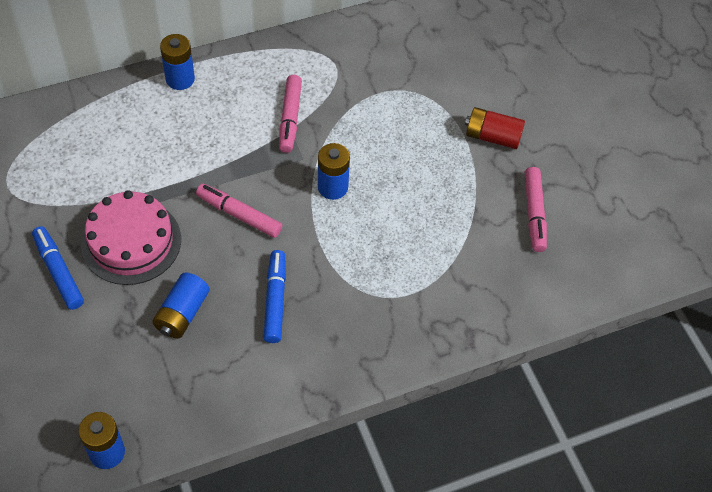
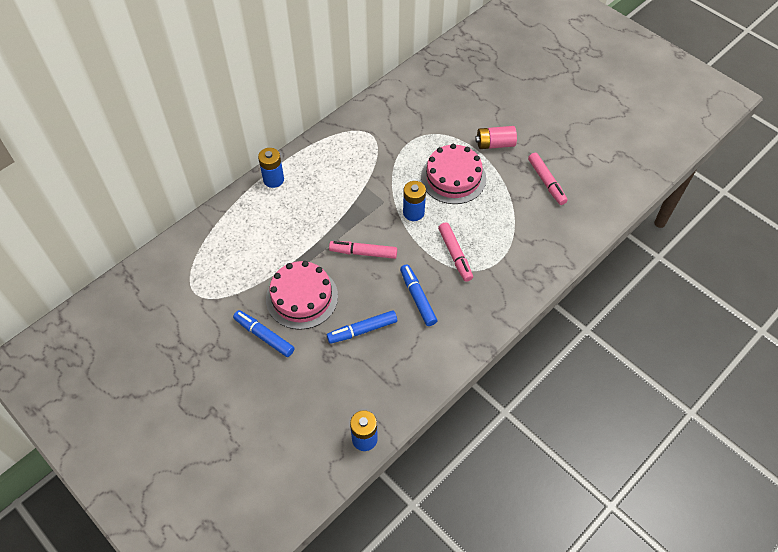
camera: 20 degrees left, 0 degrees up
blue battery [152,272,210,339] -> blue marker [327,310,397,344]
pink marker [279,75,302,153] -> pink marker moved to [438,222,473,282]
red battery [465,107,525,149] -> pink battery [475,126,517,149]
none -> pink cake [421,144,486,204]

